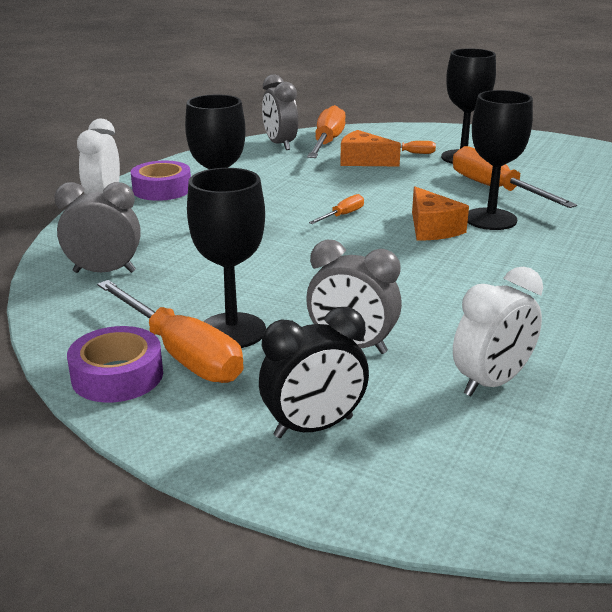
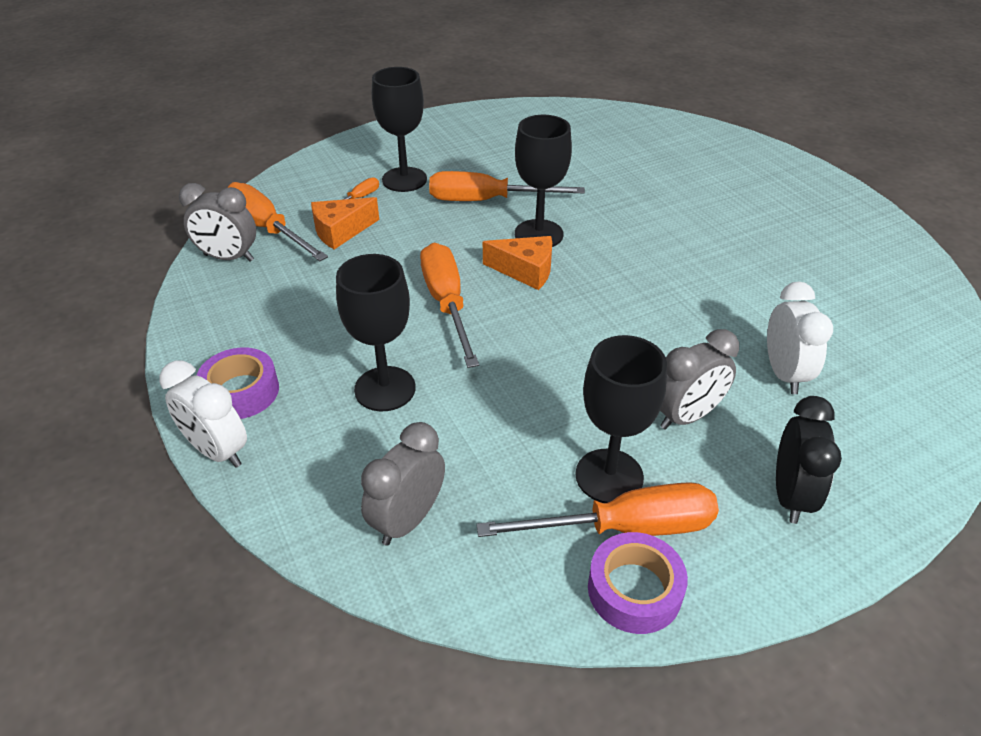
camera: 55 degrees left, 15 degrees up
orange screwdriver [309,194,364,224] -> orange screwdriver [420,243,479,368], size x2.13

